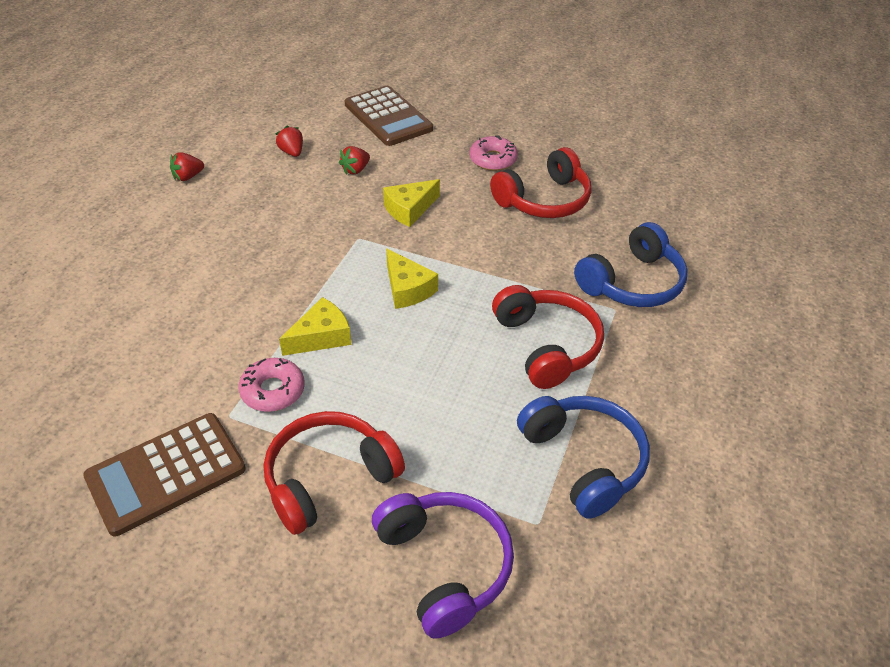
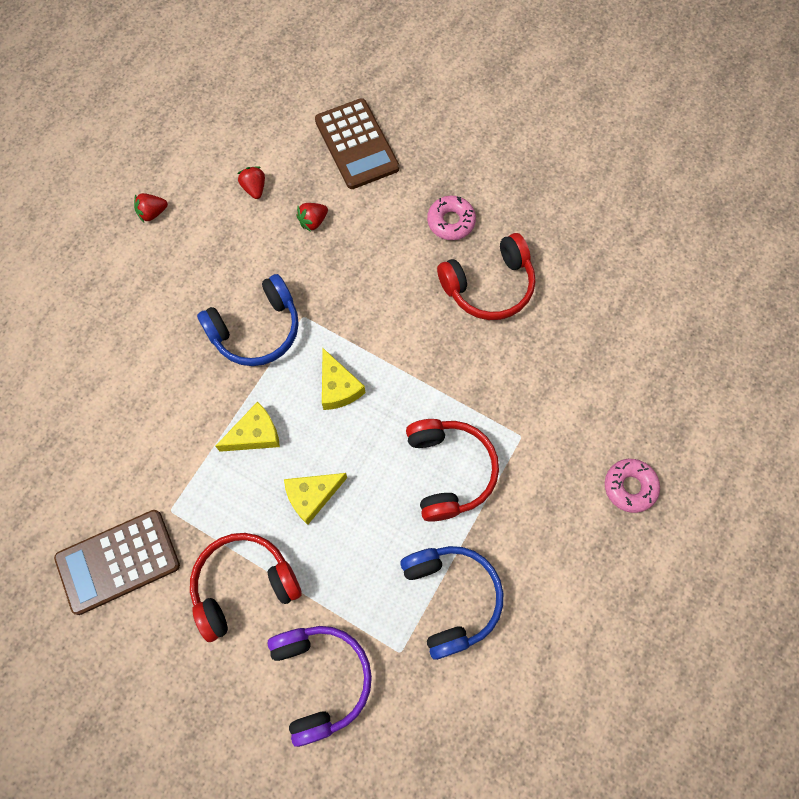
camera: 10 degrees right, 25 degrees up
pink donut [238,358,305,412] -> pink donut moved to [605,459,660,513]
yellow cheese [383,179,440,227] -> yellow cheese moved to [284,473,347,525]
blue headphones [574,222,688,307] -> blue headphones moved to [197,274,299,366]

